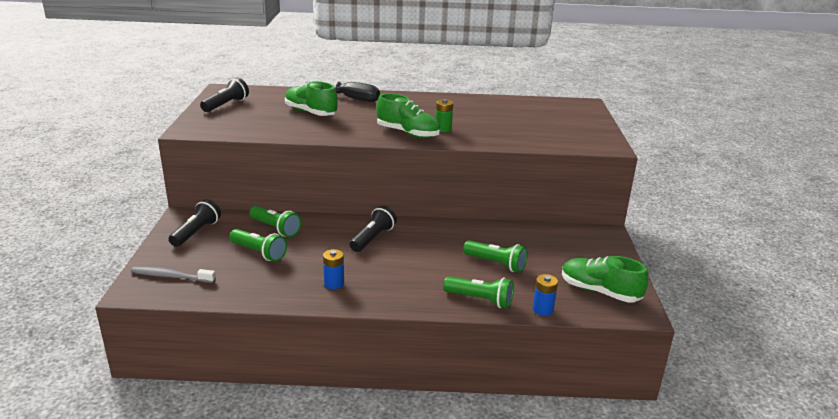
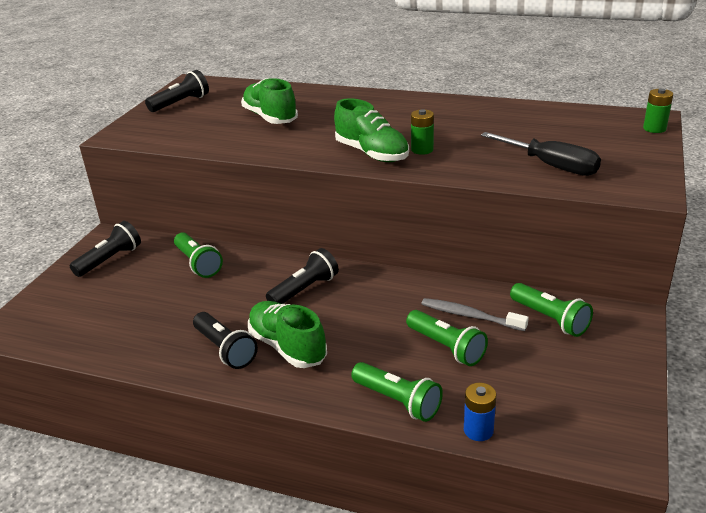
camera: 20 degrees right, 5 degrees up
grey toothbrush [131,267,216,283] -> grey toothbrush moved to [421,298,529,331]
green flashlight [229,229,287,262] -> green flashlight moved to [510,283,593,337]
black screwdriver [305,81,380,102] -> black screwdriver moved to [481,132,601,176]
blue battery [323,249,344,289] -> black flashlight [193,312,258,369]
green shoe [562,256,648,303] -> green shoe moved to [248,301,327,368]
none -> green battery [643,88,673,133]

